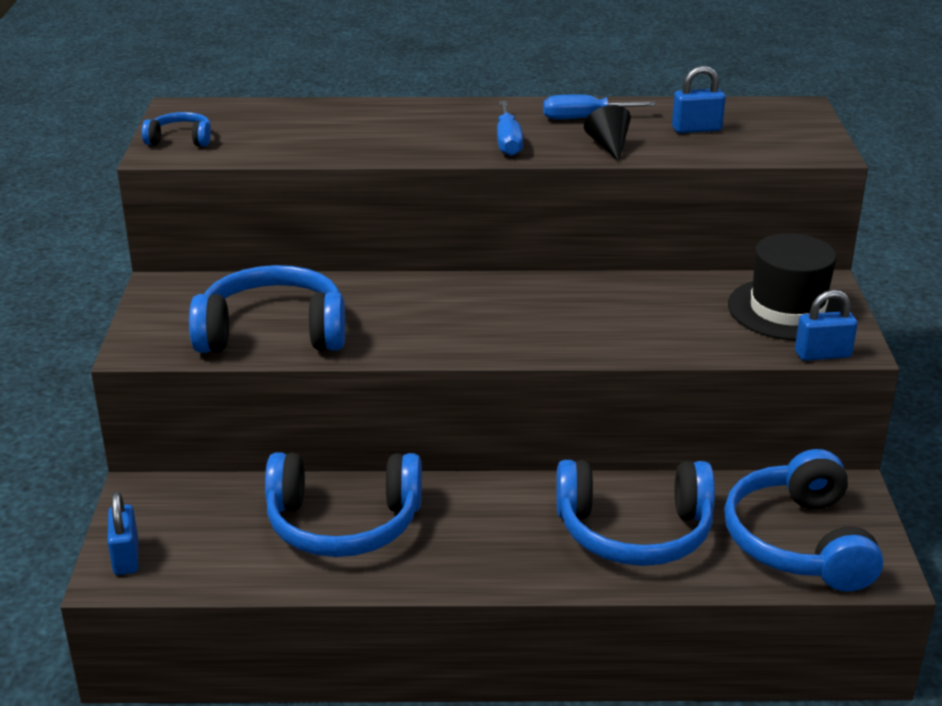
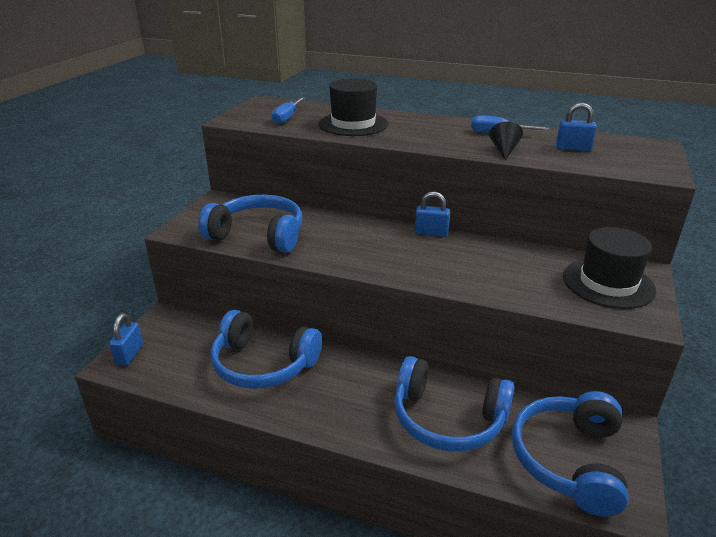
camera: 20 degrees right, 0 degrees up
blue headphones [142,112,211,147] -> none
blue screwdriver [497,101,523,156] -> blue screwdriver moved to [271,97,305,124]
blue padlock [795,290,858,361] -> blue padlock moved to [414,191,450,237]
none -> black hat [318,78,389,136]

